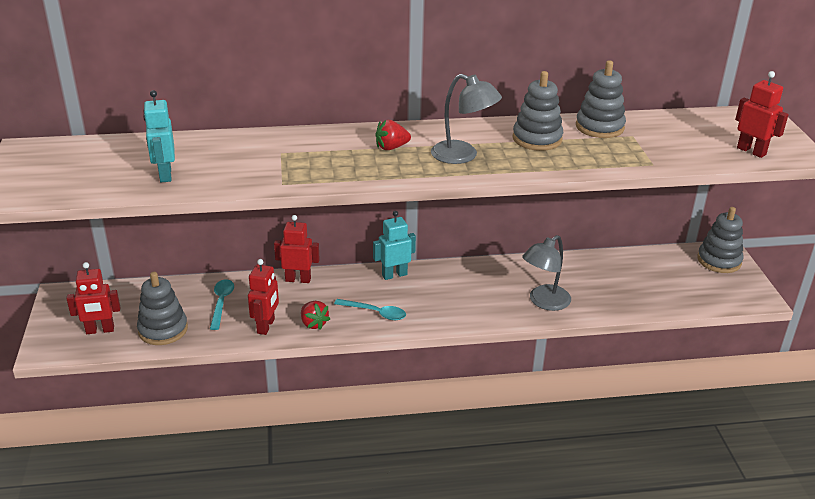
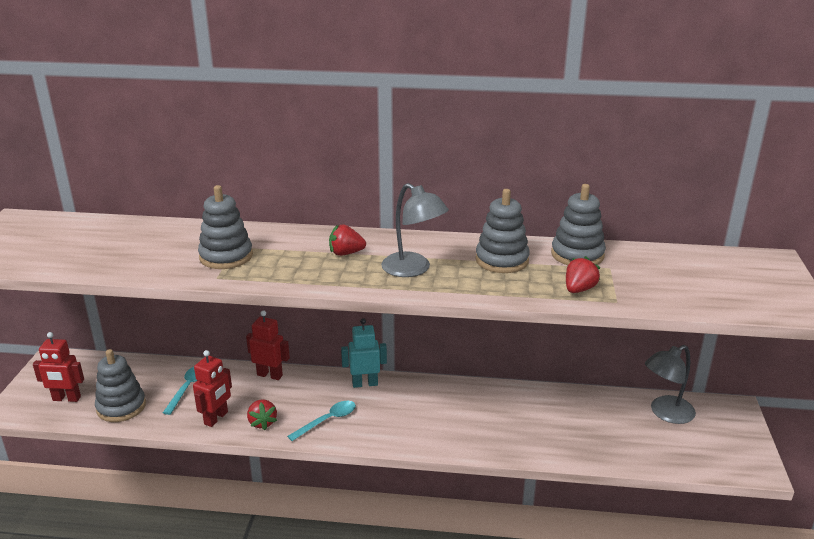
camera: 15 degrees right, 5 degrees down
turquoise robot [143,90,175,182] -> none
turquoise spoon [334,299,406,320] -> turquoise spoon turned 75 degrees counterclockwise [287,401,356,441]
grey lamp [522,235,571,311] -> grey lamp moved to [645,345,696,424]
grey stacking toy [697,207,743,273] -> grey stacking toy moved to [198,185,253,269]
red robot [735,71,789,158] -> none
none -> red strawberry [566,256,600,293]

